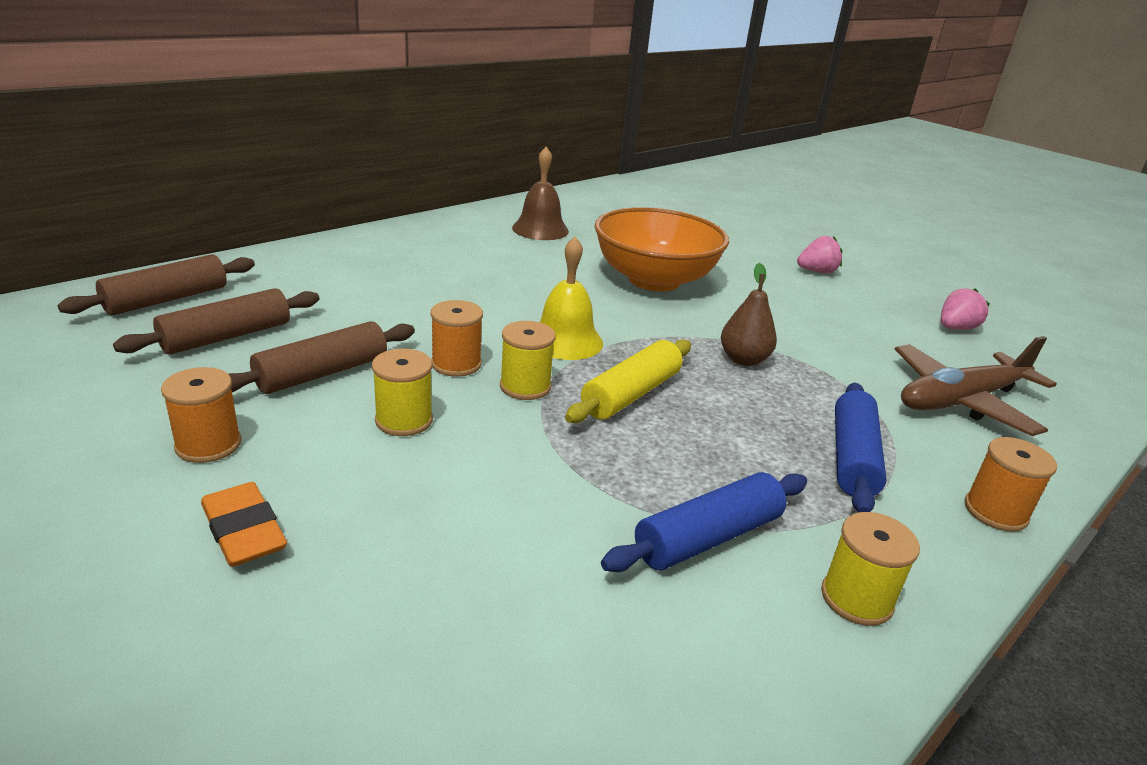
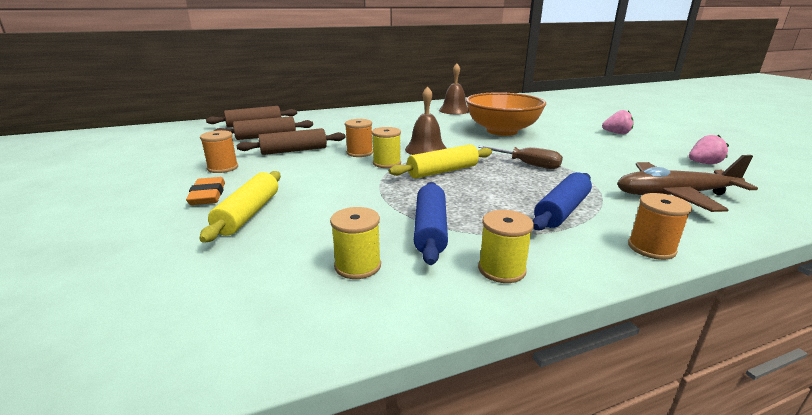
camera: 25 degrees right, 5 degrees down
yellow spool [372,349,433,436] -> yellow spool moved to [330,207,381,279]
yellow bell [540,237,603,360] -> brown bell [405,86,447,155]
blue rolling pin [601,472,807,572] -> blue rolling pin turned 75 degrees counterclockwise [414,182,448,265]
brown pear [721,263,777,366] -> brown screwdriver [478,145,563,169]
none -> yellow rolling pin [199,171,281,243]

